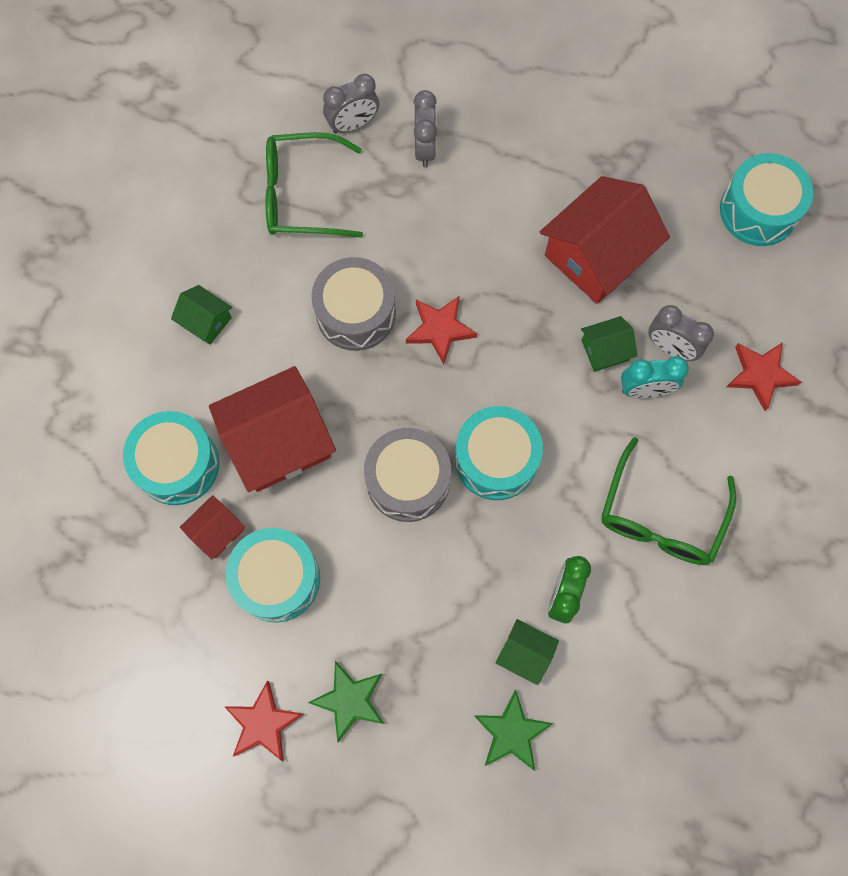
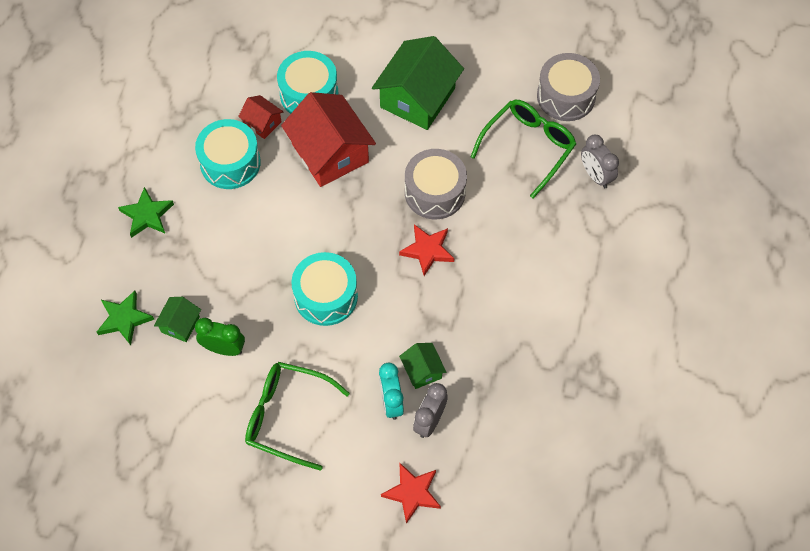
camera: 85 degrees right, 10 degrees down
green house [171,285,232,345] -> green house [372,36,464,130], size x2.10
red star [224,681,304,761] -> none
green glasses [265,132,363,238] -> green glasses turned 45 degrees clockwise [471,100,576,199]
grey drum [364,428,451,522] -> grey drum moved to [537,53,600,121]
grey clock [413,90,437,167] -> none
red house [540,176,670,304] -> none
turquoise drum [720,153,813,246] -> none

